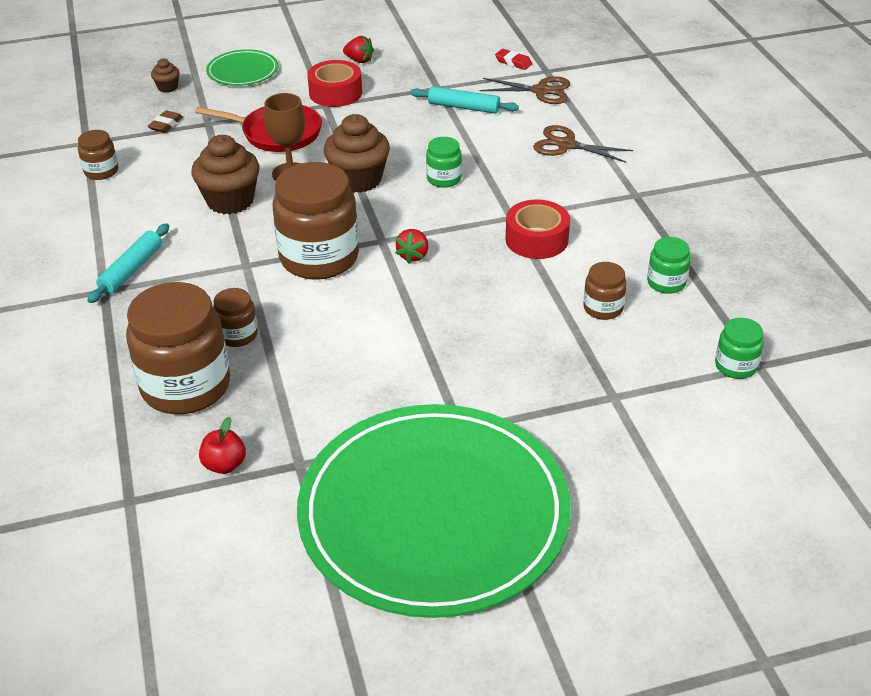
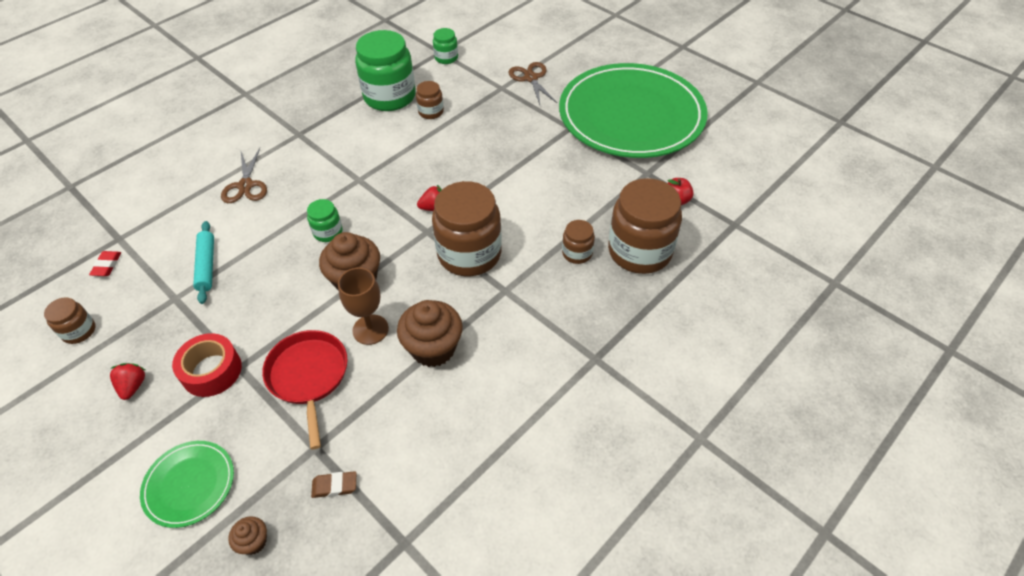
camera: 120 degrees left, 10 degrees up
brown jar [78,130,118,180] -> brown jar moved to [44,297,95,344]
turquoise rolling pin [87,223,169,303] -> none
brown scissors [479,76,570,104] -> brown scissors moved to [509,62,557,105]
red tape [505,199,570,259] -> none
green jar [647,237,691,294] -> green jar [355,30,416,111], size x2.10

